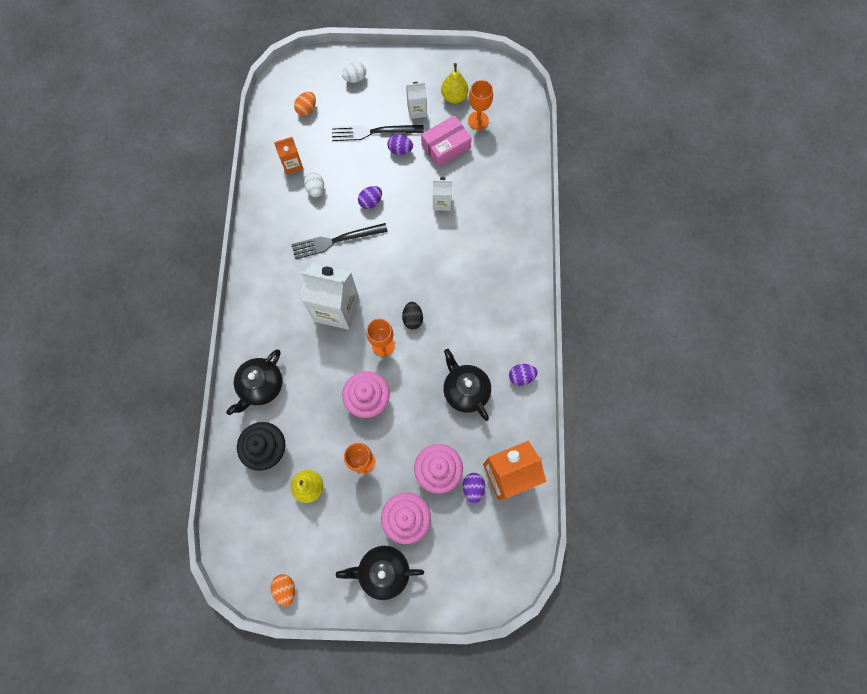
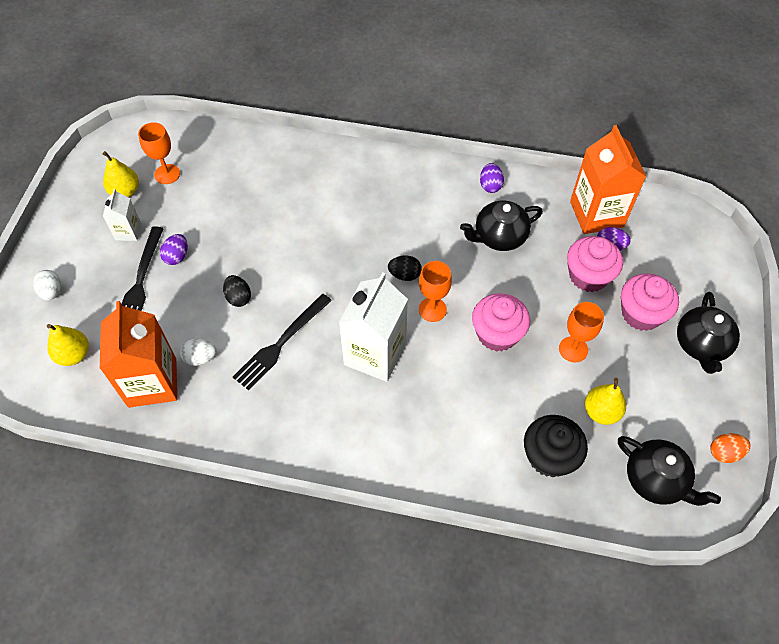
camera: 80 degrees left, 15 degrees down
black teapot [226,350,283,415] -> black teapot moved to [618,436,721,506]
orange carton [274,137,303,174] -> orange carton [100,301,177,408], size x1.96
black fork [291,223,388,259] -> black fork turned 45 degrees clockwise [233,294,332,390]
orange egg [294,92,316,116] -> yellow pear [47,324,89,366]
purple egg [358,186,382,209] -> black egg [223,275,251,307]
pink box [421,115,472,167] -> none
white carton [433,177,452,211] -> none

